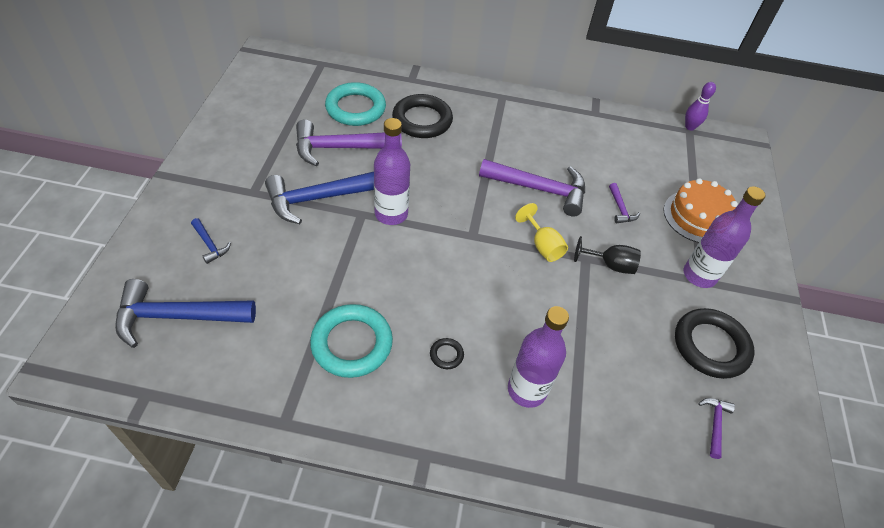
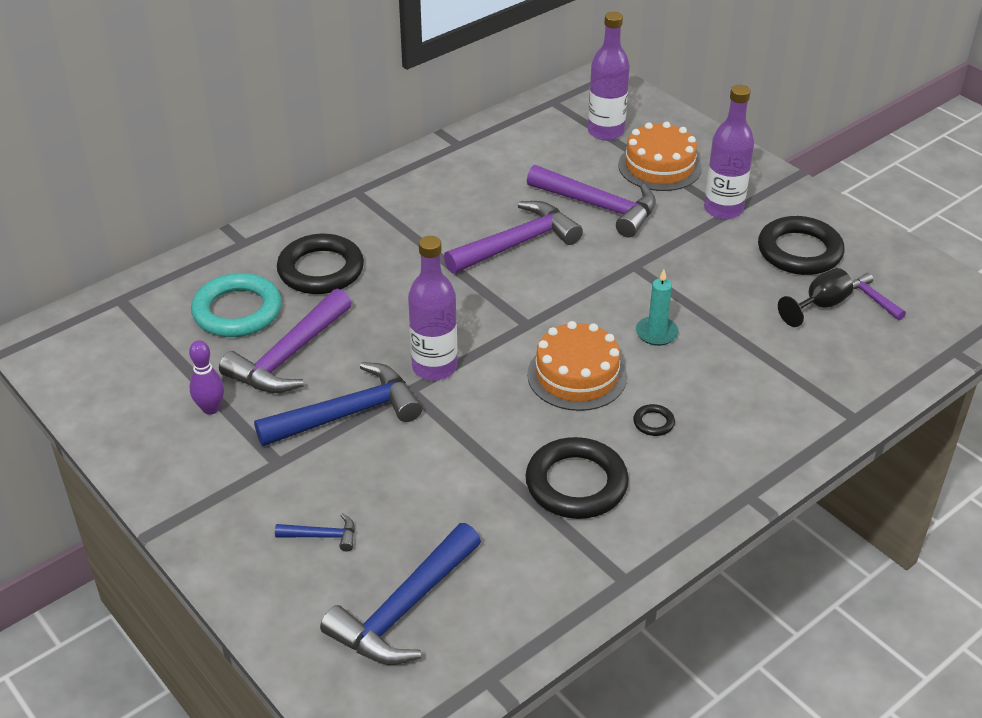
camera: 45 degrees left, 10 degrees down
blue hammer [265,172,374,224] -> blue hammer turned 135 degrees counterclockwise [254,362,422,446]
turquoise ring [310,304,393,378] -> black ring [525,437,629,519]
purple bottle [508,306,569,408] -> purple bottle moved to [588,12,630,140]
yellow goblet [515,203,568,262] -> none
black goblet [574,236,641,274] -> black goblet moved to [778,268,853,327]
purple hammer [609,183,640,223] -> purple hammer [527,165,656,237], size x2.19
purple bowling pin [685,82,716,131] -> purple bowling pin moved to [189,340,224,415]
none -> orange cake [527,321,627,411]
none -> turquoise candle [636,269,679,346]

